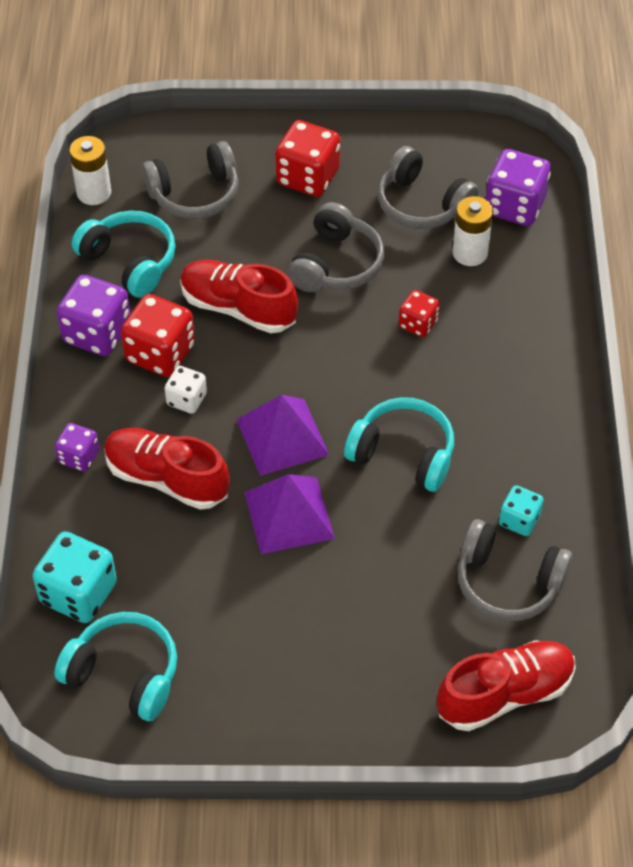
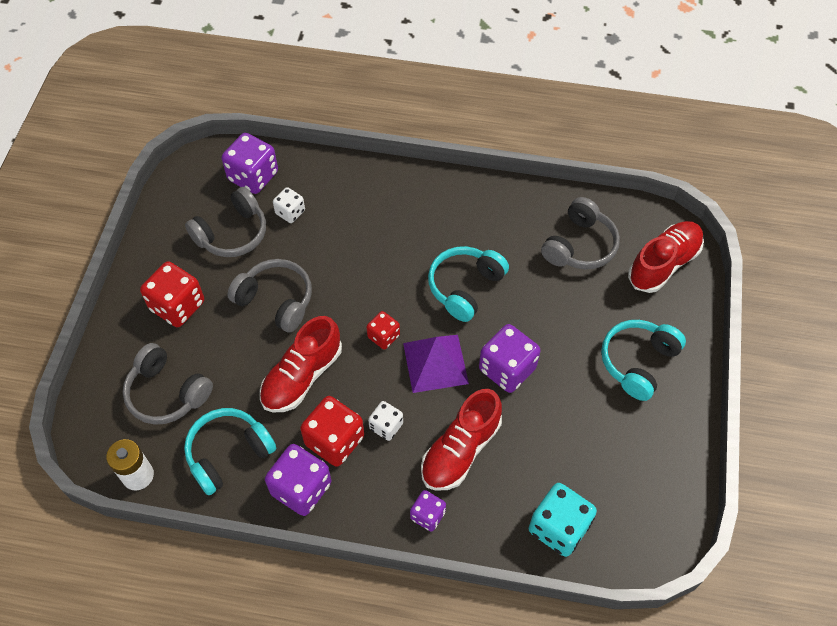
camera: 80 degrees left, 5 degrees up
turquoise headphones [54,612,177,721] -> turquoise headphones moved to [601,320,686,401]
grey headphones [142,141,238,219] -> grey headphones turned 135 degrees clockwise [123,343,213,425]
purple pyramid [244,474,335,554] -> purple dice [479,324,541,393]
red dice [399,290,440,337] -> red dice moved to [366,311,400,350]
red shoe [437,640,576,731] -> red shoe turned 60 degrees clockwise [628,221,704,293]
white battery [452,196,493,266] -> white dice [273,187,305,223]
turquoise dice [499,485,544,536] -> none

